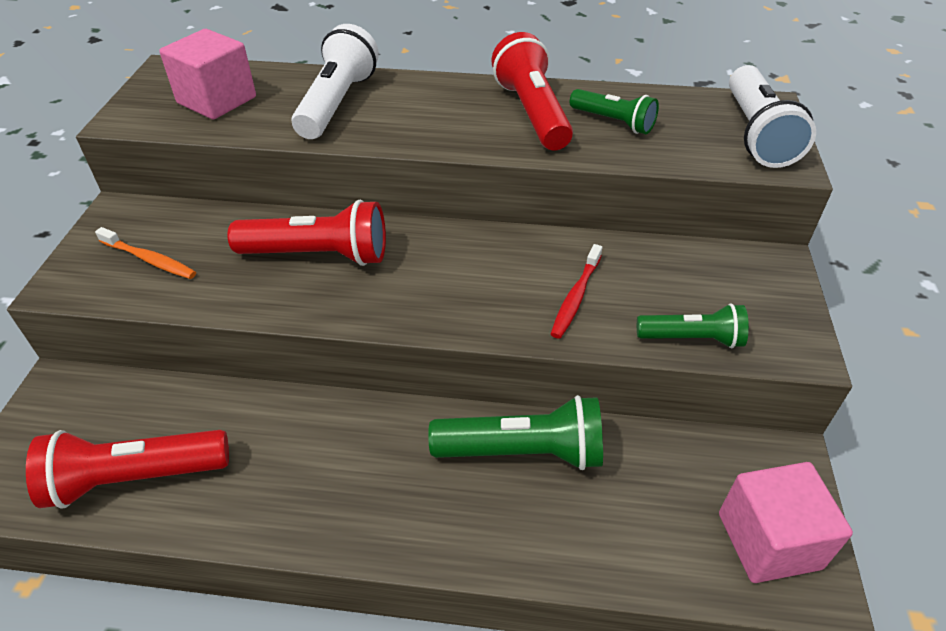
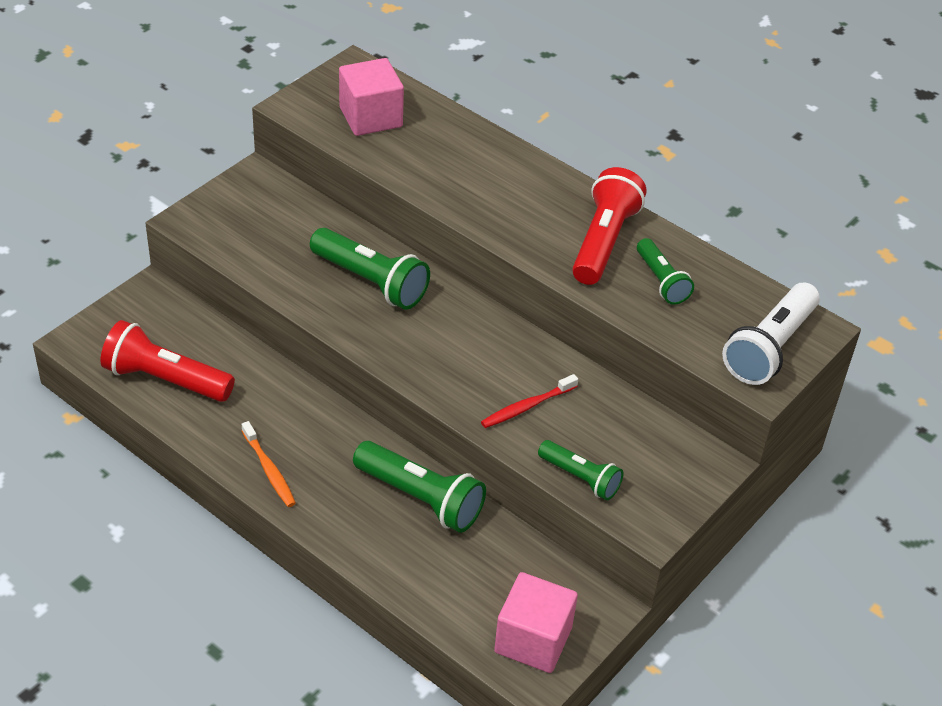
camera: 30 degrees right, 0 degrees up
orange toothbrush [95,227,196,279] -> orange toothbrush moved to [242,421,296,507]
red flashlight [227,200,386,266] -> green flashlight [310,228,430,310]
white flashlight [291,24,379,139] -> none

